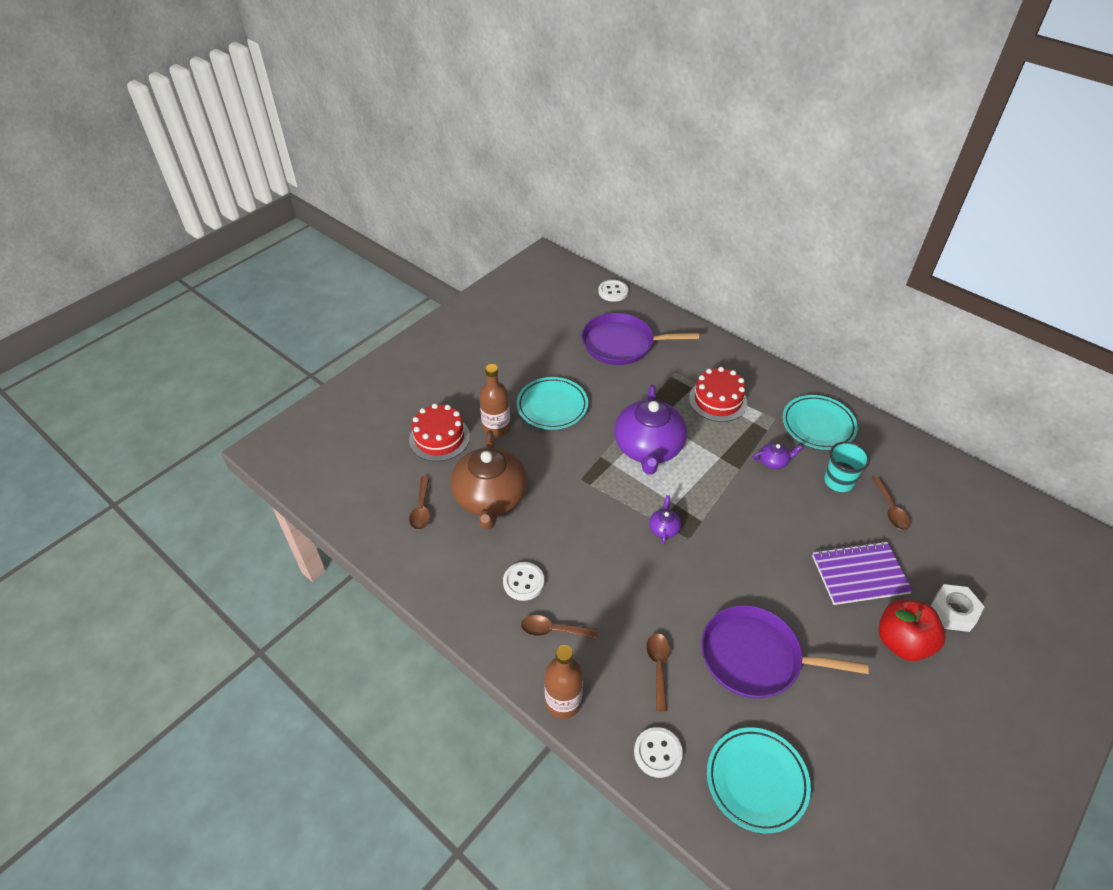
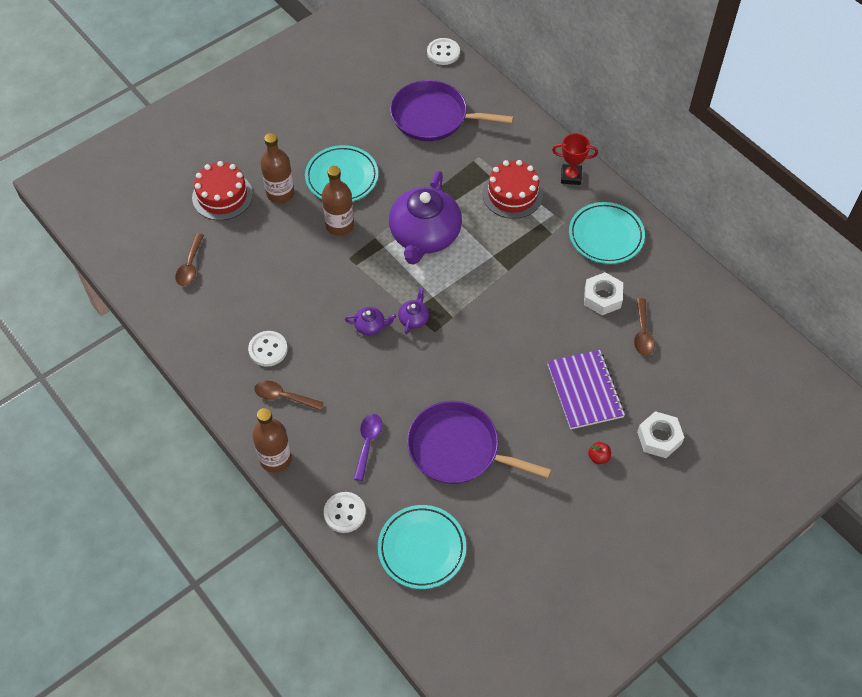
camera: 10 degrees right, 10 degrees up
brown teapot [451,430,527,529] -> none
brown spoon [646,633,670,711] -> purple spoon [354,414,382,481]
purple teapot [753,443,803,469] -> purple teapot moved to [345,307,396,335]
purple notebook [812,541,913,605] -> purple notebook turned 75 degrees clockwise [547,350,625,429]
turquoise cup [824,441,870,492] -> white nut [584,272,623,315]
red apple [878,599,945,661] -> red apple [588,442,611,464], size x0.40
none -> brown bottle [322,166,354,236]
none -> red trophy [552,133,598,185]

